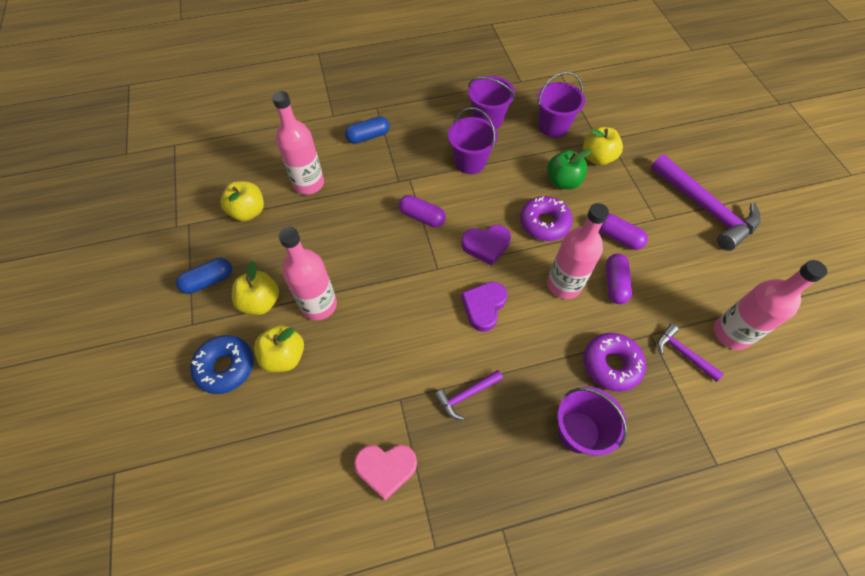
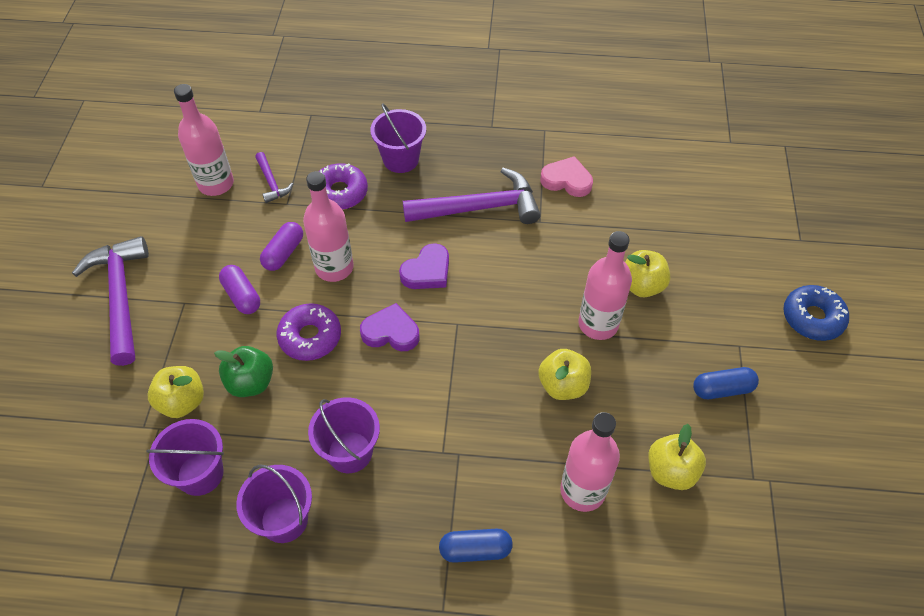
camera: 160 degrees left, 5 degrees down
blue donut [190,335,254,394] -> blue donut moved to [783,285,849,341]
yellow apple [232,260,279,315] -> yellow apple moved to [538,349,591,400]
purple capsule [399,195,446,228] -> none
purple hammer [435,370,503,420] -> purple hammer [403,168,541,224], size x2.07

